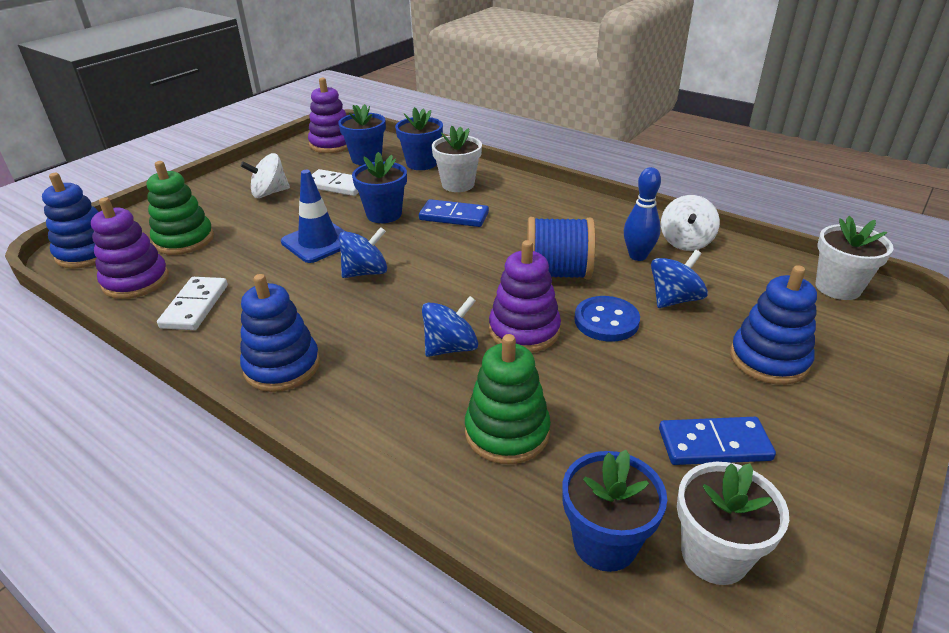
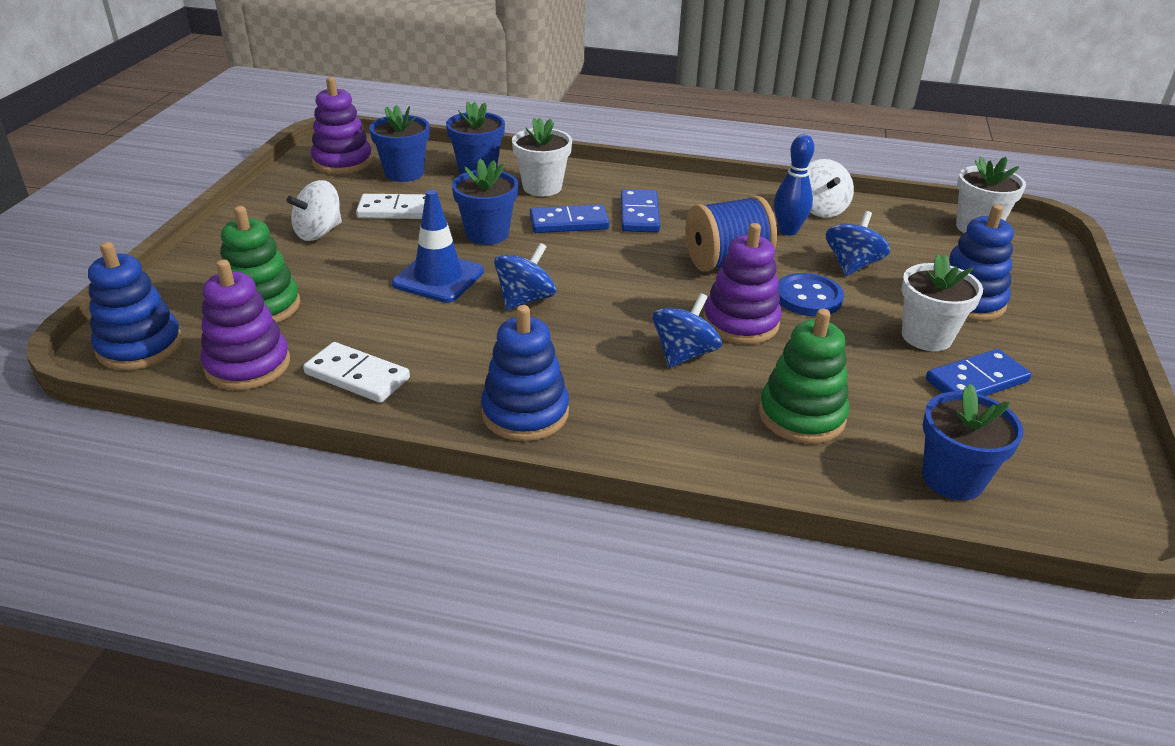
camera: 25 degrees left, 0 degrees up
white domino [157,277,228,330] -> white domino turned 45 degrees counterclockwise [303,342,410,403]
white flower pot [677,462,789,585] -> white flower pot moved to [901,254,983,351]
none -> blue domino [621,189,660,232]

